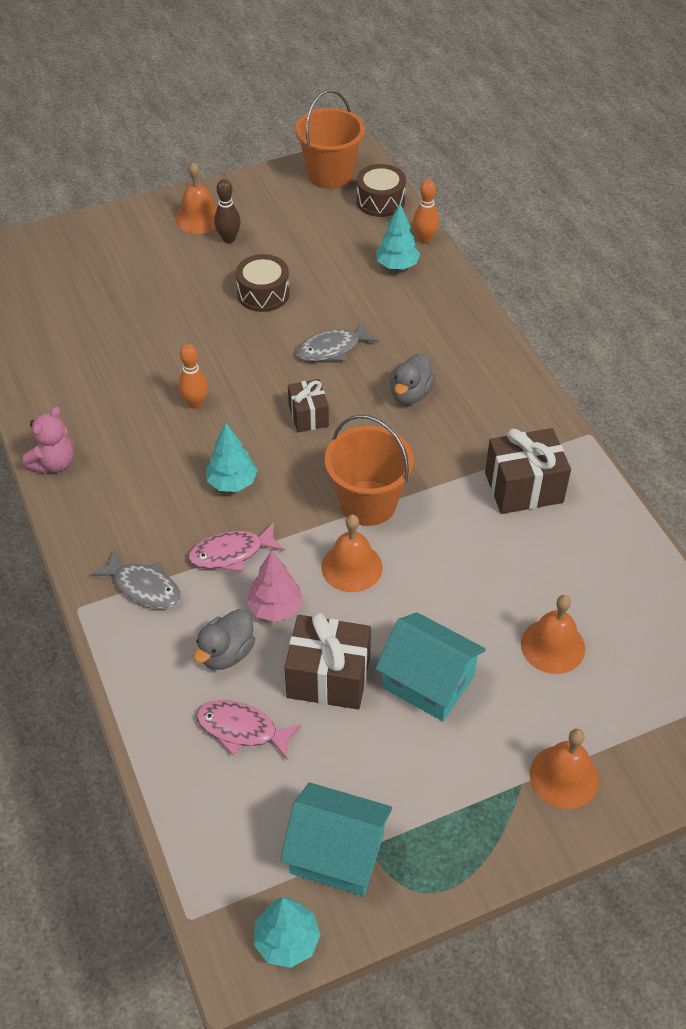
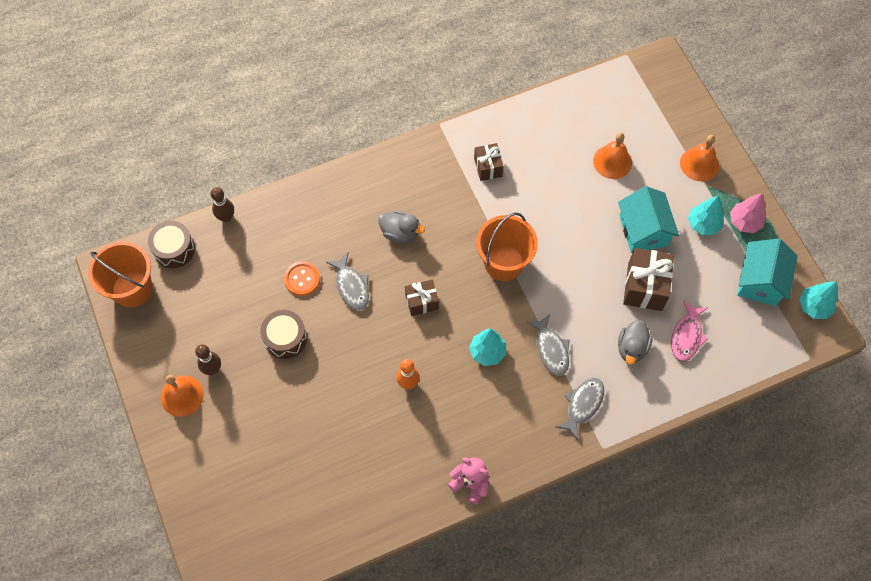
camera: 90 degrees left, 15 degrees up
pink fish [188,522,285,572] -> grey fish [527,314,570,376]
grey duck [194,609,255,670] -> grey duck turned 75 degrees clockwise [618,320,652,365]
pink tree [247,551,303,622] -> pink tree moved to [730,193,766,233]
orange bell [321,514,382,592] -> none
turquoise house [375,612,486,721] -> turquoise house turned 45 degrees counterclockwise [618,186,679,253]
turquoise tree [376,204,420,270] -> turquoise tree moved to [688,195,723,235]
orange bowling pin [413,180,439,243] -> brown bowling pin [211,187,234,222]
brown gift [485,428,571,514] -> brown gift [474,143,504,181], size x0.61
none -> orange button [284,261,320,296]

